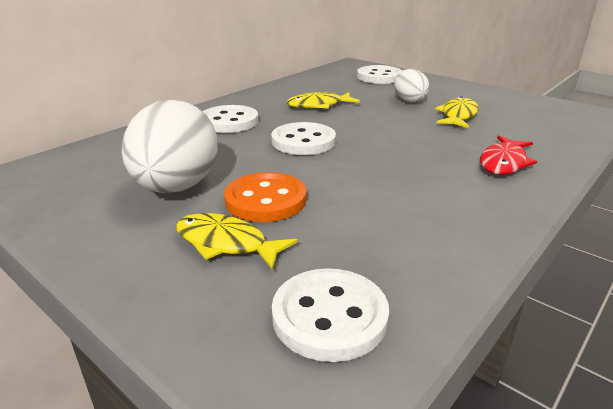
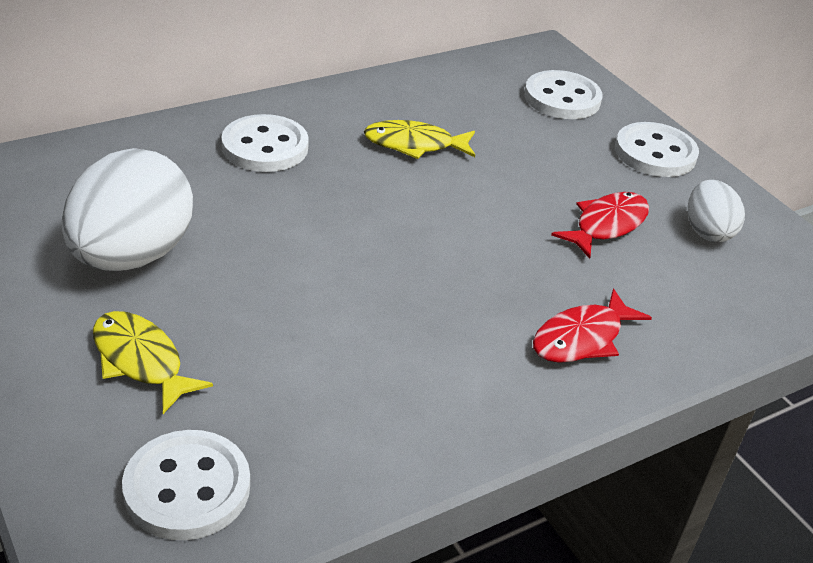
camera: 15 degrees right, 10 degrees up
orange button [224,172,307,222] -> none
white button [271,122,336,155] -> white button moved to [615,122,699,177]
white egg [394,69,430,103] -> white egg moved to [688,180,745,242]
yellow fish [435,96,479,128] -> red fish [551,192,649,259]

